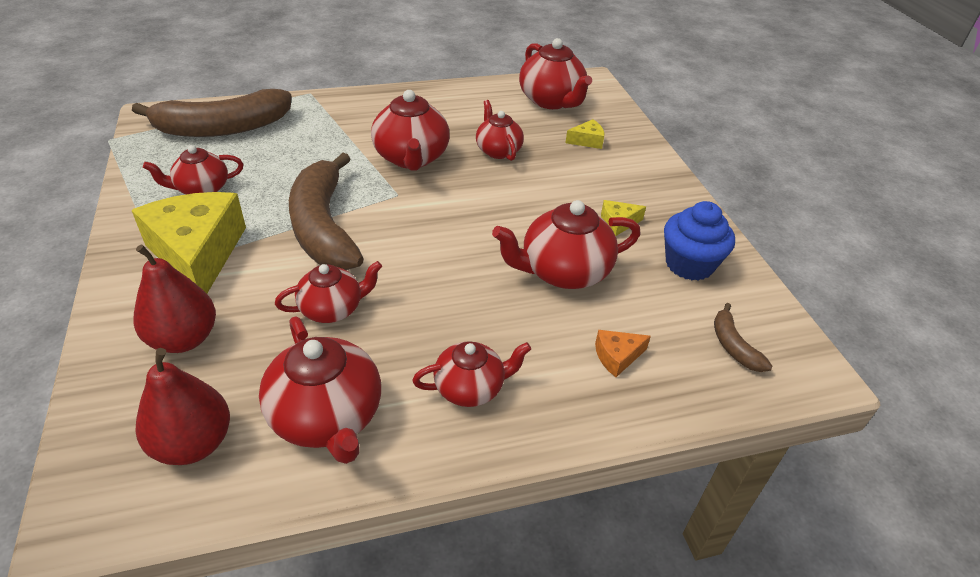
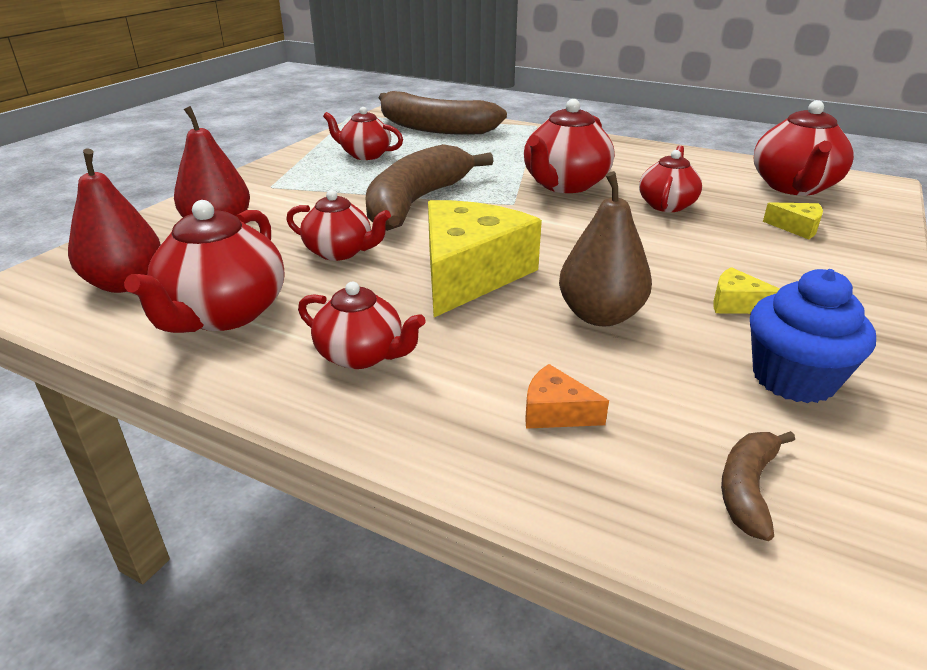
camera: 45 degrees right, 10 degrees down
yellow cheese [132,192,246,294] -> yellow cheese moved to [428,200,542,317]
red teapot [492,200,641,289] -> brown pear [559,171,652,326]

